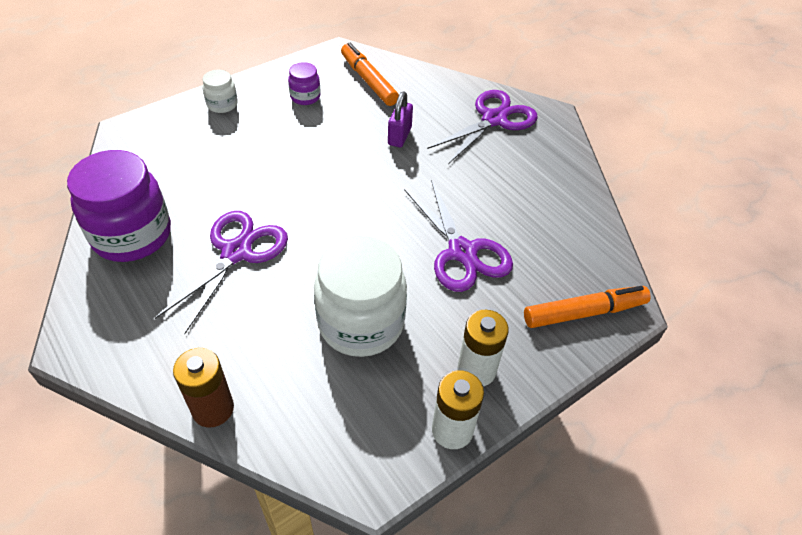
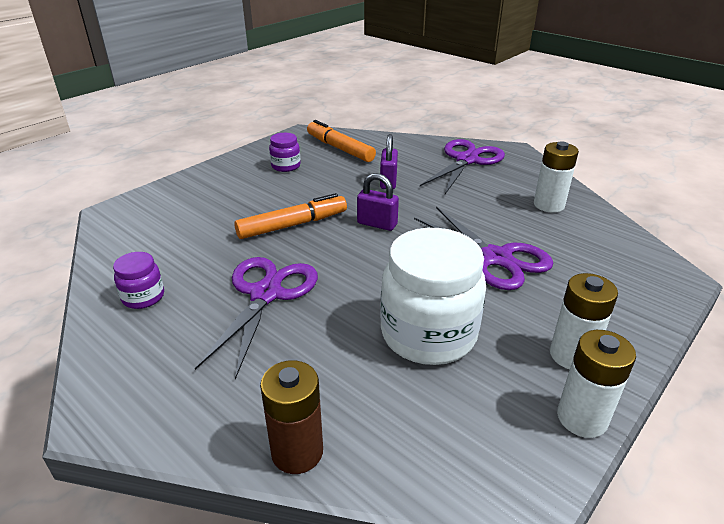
camera: 10 degrees left, 15 degrees down
purple jar [67,150,171,262] -> purple jar [113,252,164,309], size x0.47
white jar [202,70,238,113] -> none
orange marker [524,286,651,328] -> orange marker moved to [234,193,347,239]
none -> purple padlock [357,173,399,231]
none -> white battery [534,141,579,213]

